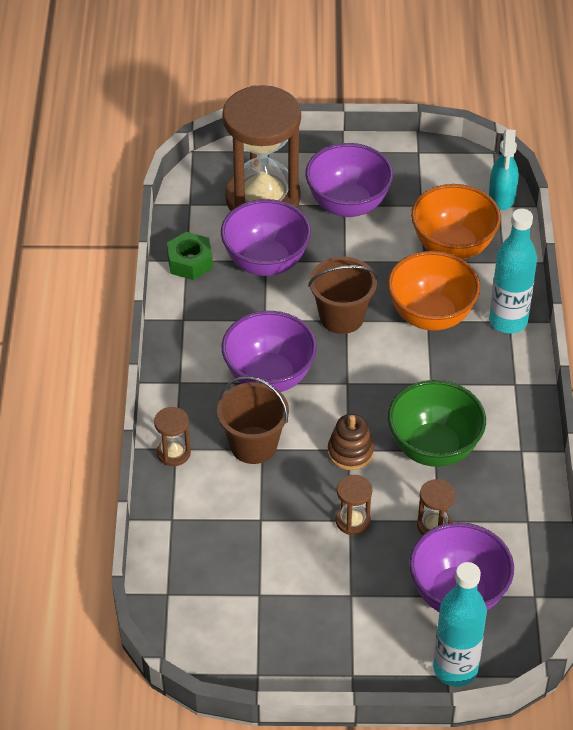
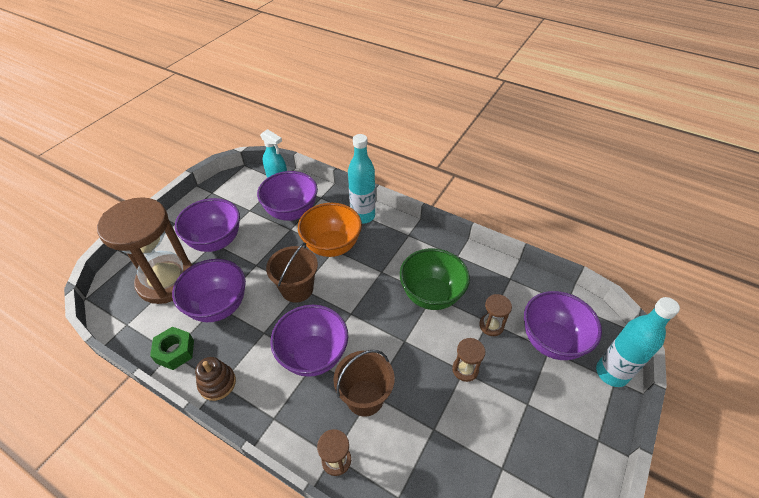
camera: 60 degrees left, 0 degrees up
brown stacking toy [328,414,374,470] -> brown stacking toy moved to [195,357,236,401]
orange bowl [411,184,501,259] -> purple bowl [257,171,318,221]

